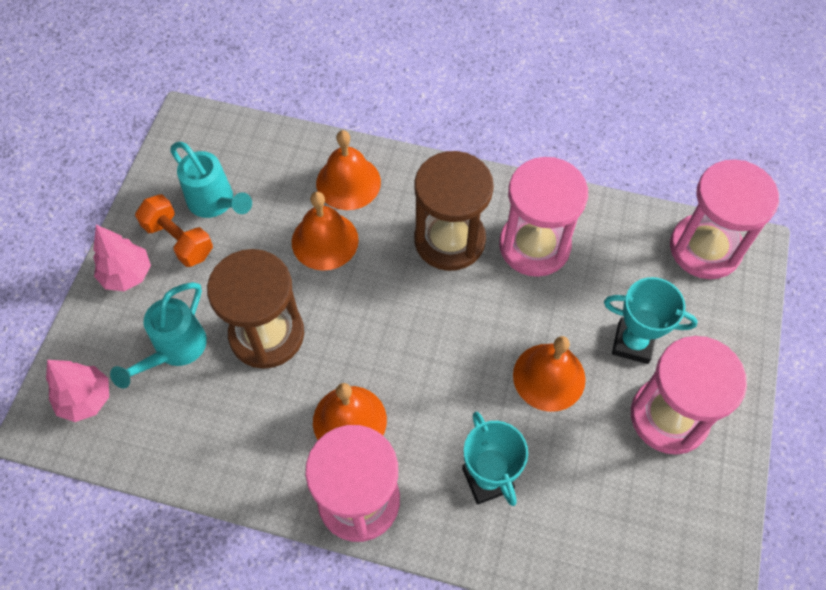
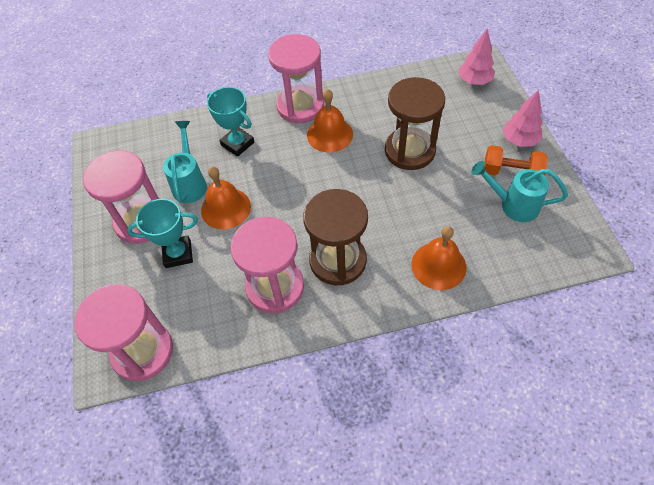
camera: 155 degrees right, 5 degrees down
turquoise watering can [110,282,207,389] -> turquoise watering can moved to [163,121,207,203]
orange bell [292,192,359,271] -> none

